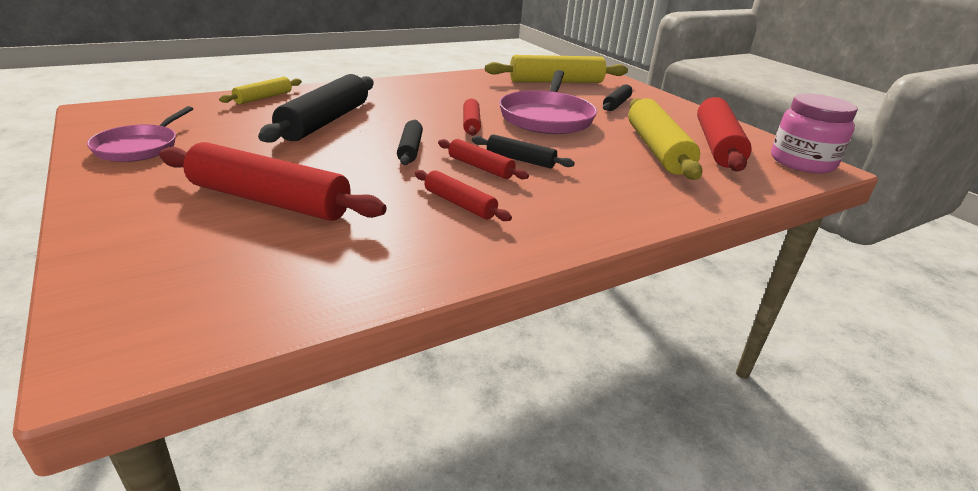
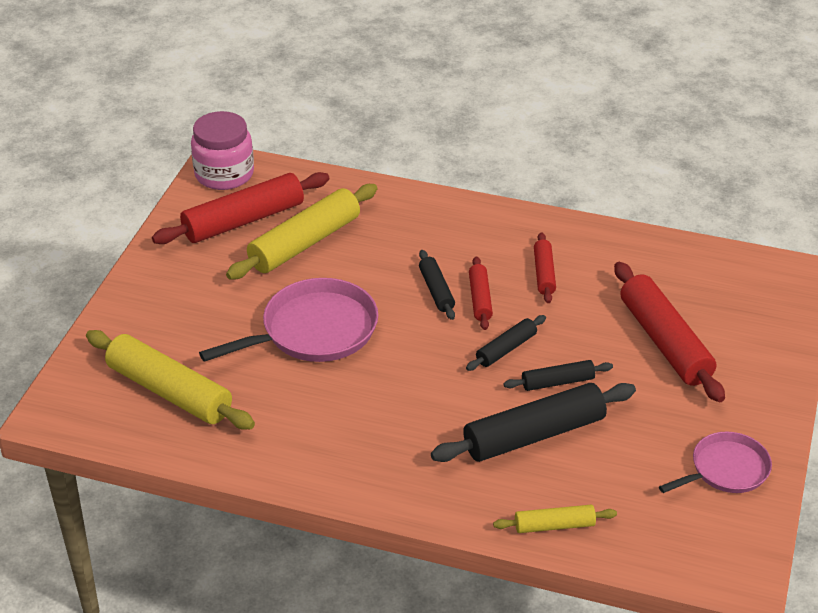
camera: 130 degrees left, 10 degrees up
red rolling pin [463,99,481,136] -> none
black rolling pin [603,84,632,111] -> black rolling pin moved to [504,360,613,391]

